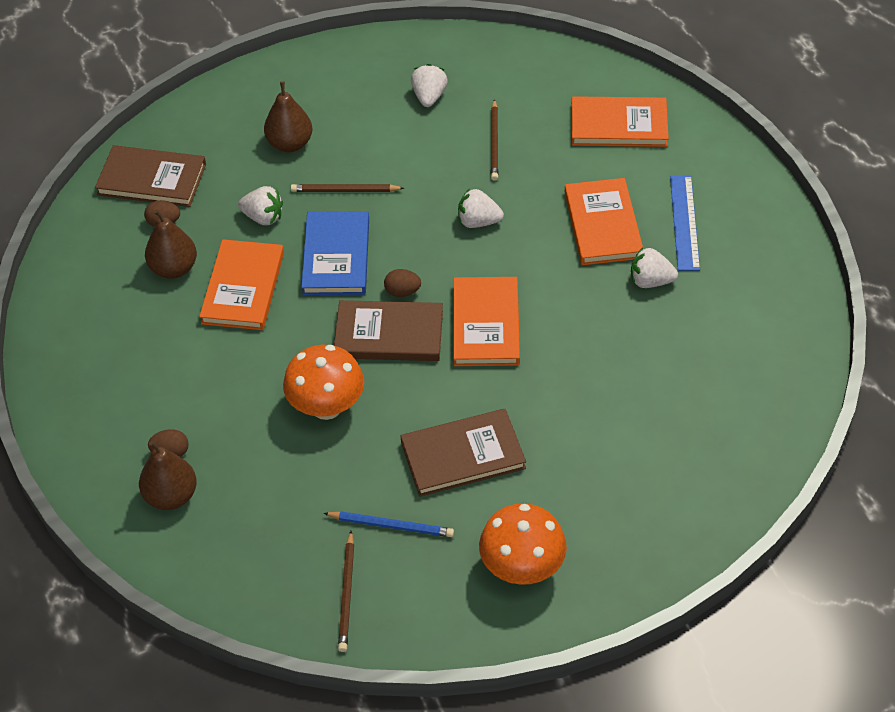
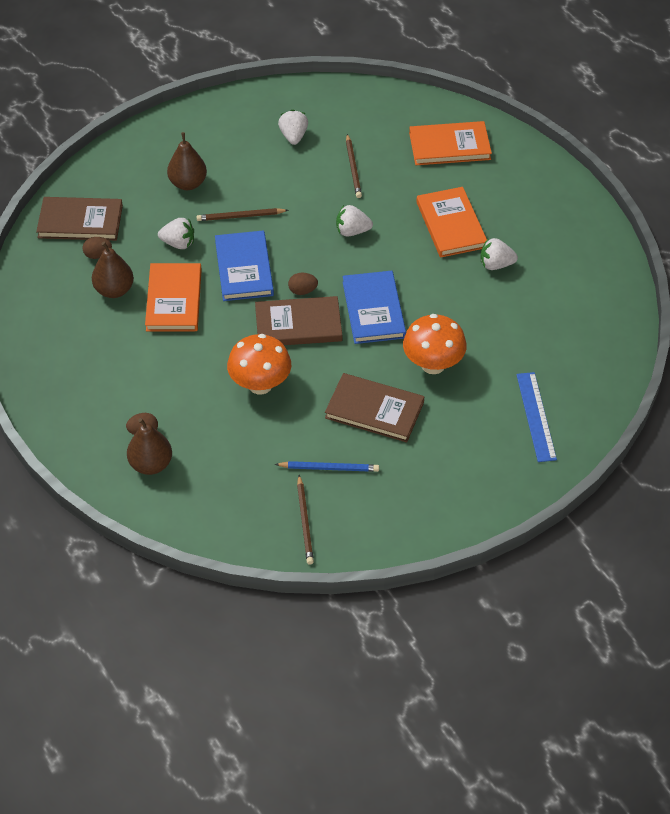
camera: 10 degrees left, 0 degrees up
brown book [401,409,526,497] -> brown book turned 45 degrees clockwise [325,373,424,442]
orange book [454,277,520,366] -> blue book [343,271,406,344]
orange mushroom [479,503,567,585] -> orange mushroom moved to [403,314,467,374]
blue ruler [670,175,700,271] -> blue ruler moved to [516,372,557,462]

